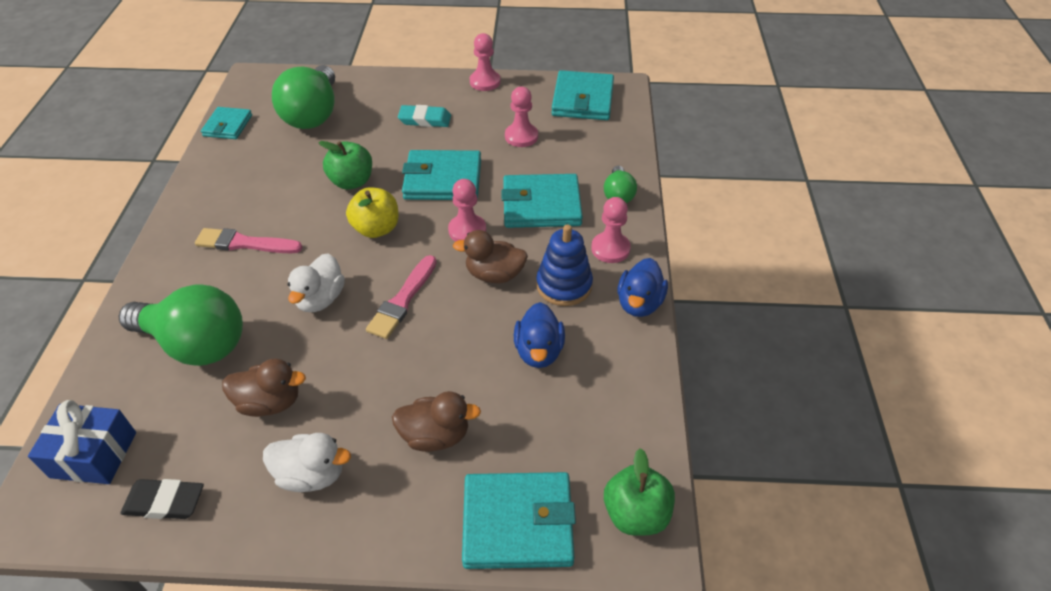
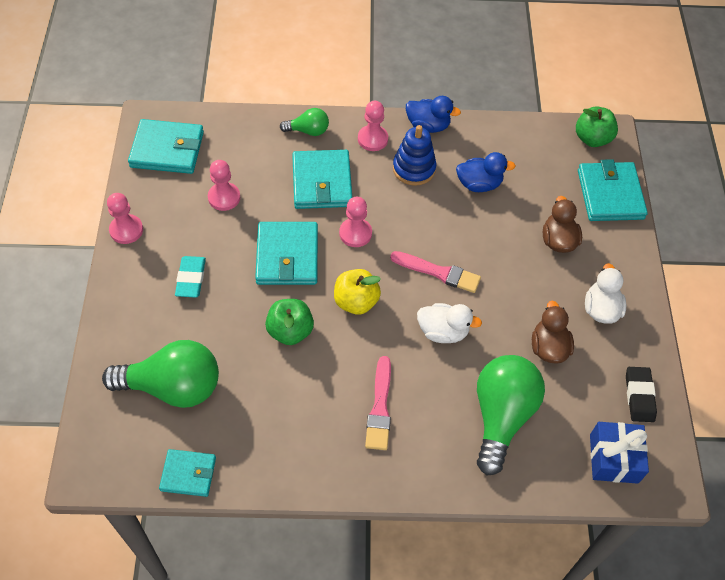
camera: 95 degrees left, 10 degrees up
brown duck [453,230,528,283] -> none

